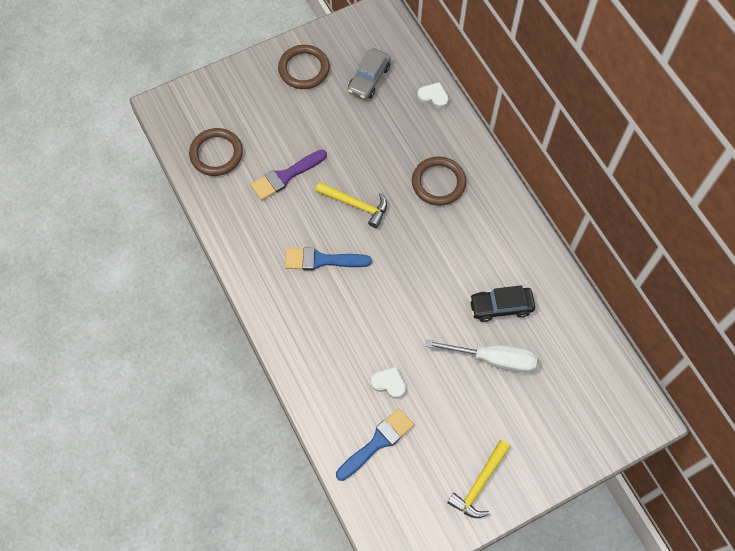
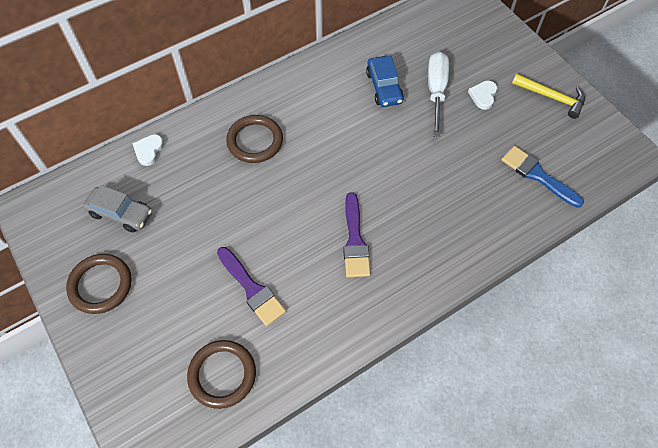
camera: 95 degrees left, 5 degrees down
blue brush [285,248,372,270] -> purple brush [343,192,371,277]
yellow hammer [316,182,387,228] -> none
white heart [370,367,406,399] -> white heart moved to [468,81,497,110]
black car [469,285,535,322] -> blue car [366,56,404,107]

